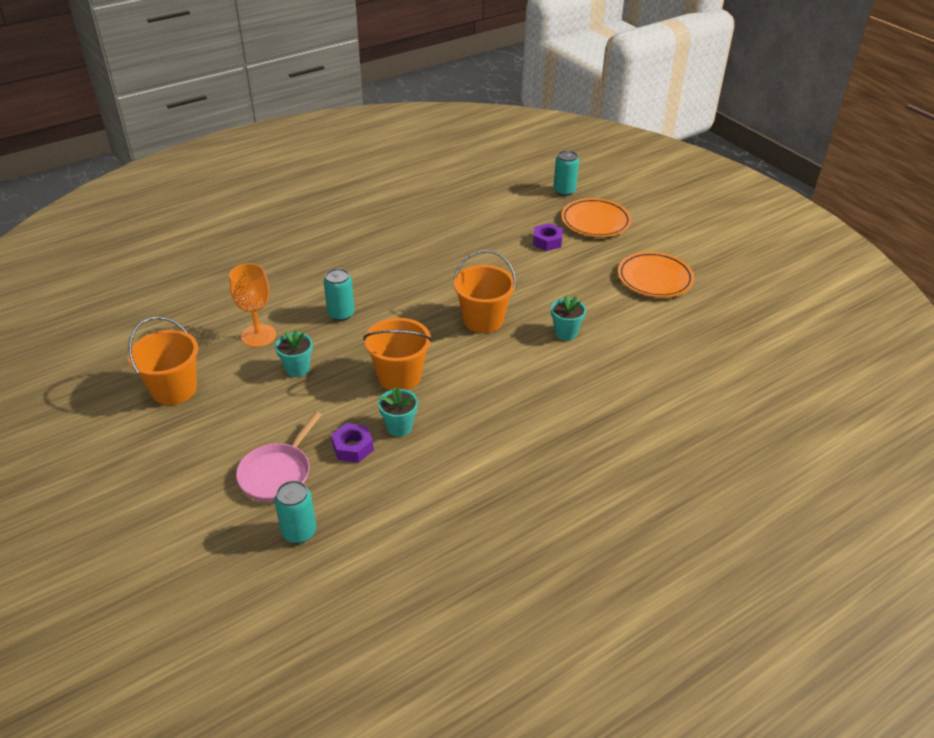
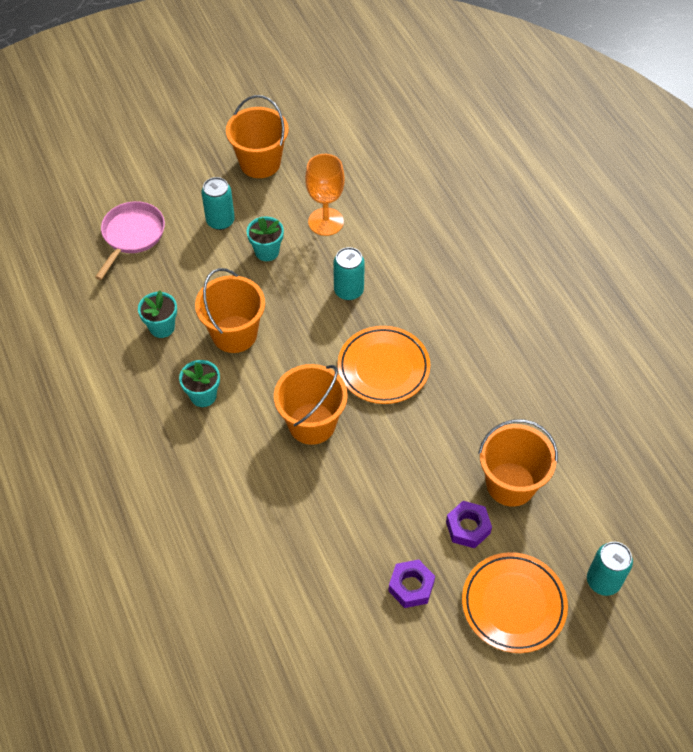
camera: 100 degrees right, 15 degrees up
pink pan [236,412,322,502] -> pink pan turned 75 degrees clockwise [95,201,165,280]
turquoise can [274,481,316,543] -> turquoise can moved to [201,177,235,230]
purple nut [331,423,374,463] -> purple nut moved to [388,560,435,608]
turquoise flower pot [551,295,586,341] -> turquoise flower pot moved to [179,360,220,407]
orange plate [618,252,694,298] -> orange plate moved to [338,326,430,404]
none -> orange bucket [478,419,558,507]

